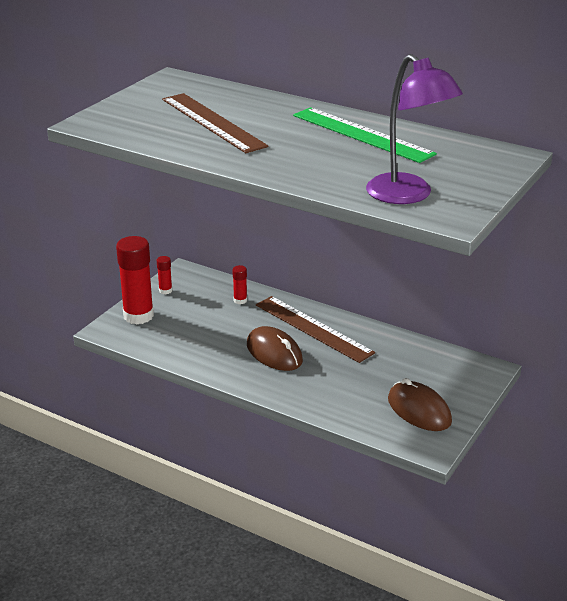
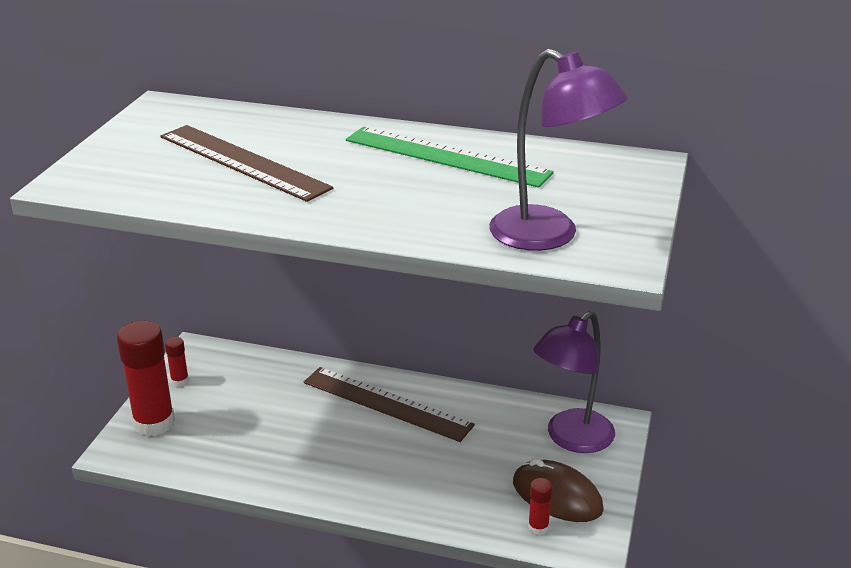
camera: 15 degrees left, 0 degrees up
red glue stick [233,265,247,304] -> red glue stick moved to [528,478,553,535]
brown mouse [247,326,303,371] -> none
none -> purple lamp [534,311,615,453]

